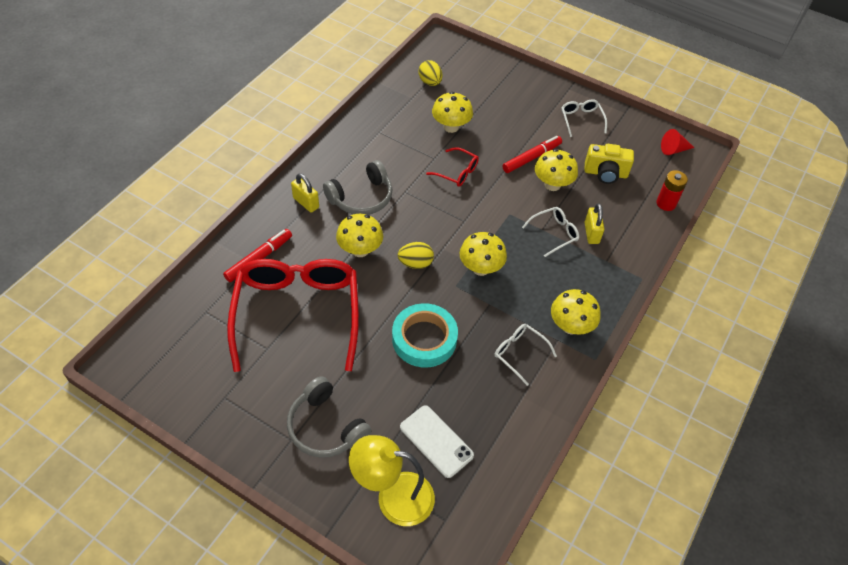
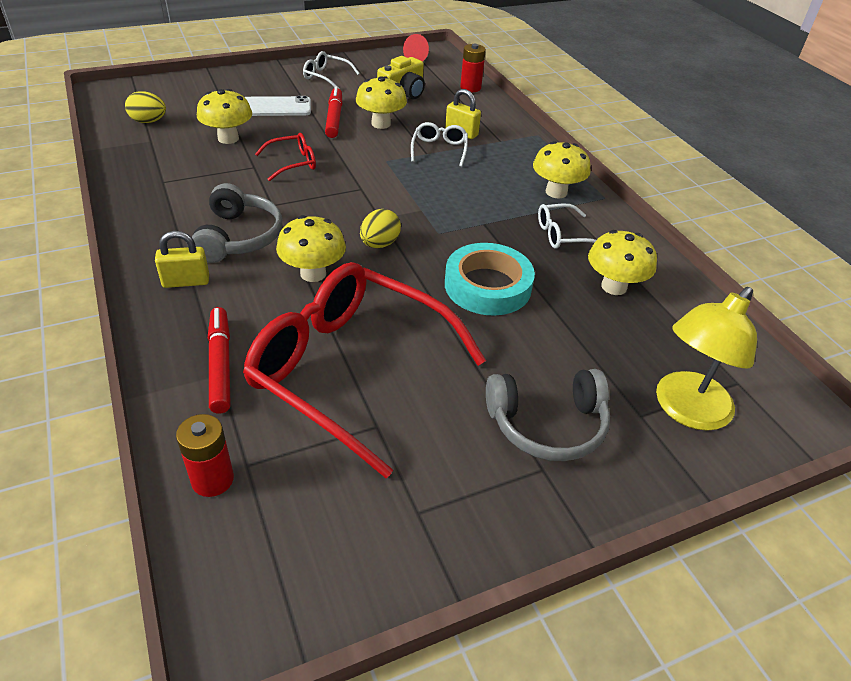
camera: 55 degrees left, 10 degrees down
white phone [400,405,474,478] -> white phone moved to [245,96,311,116]
yellow mushroom [460,232,507,276] -> yellow mushroom moved to [588,230,657,295]
none -> red battery [176,414,234,497]

